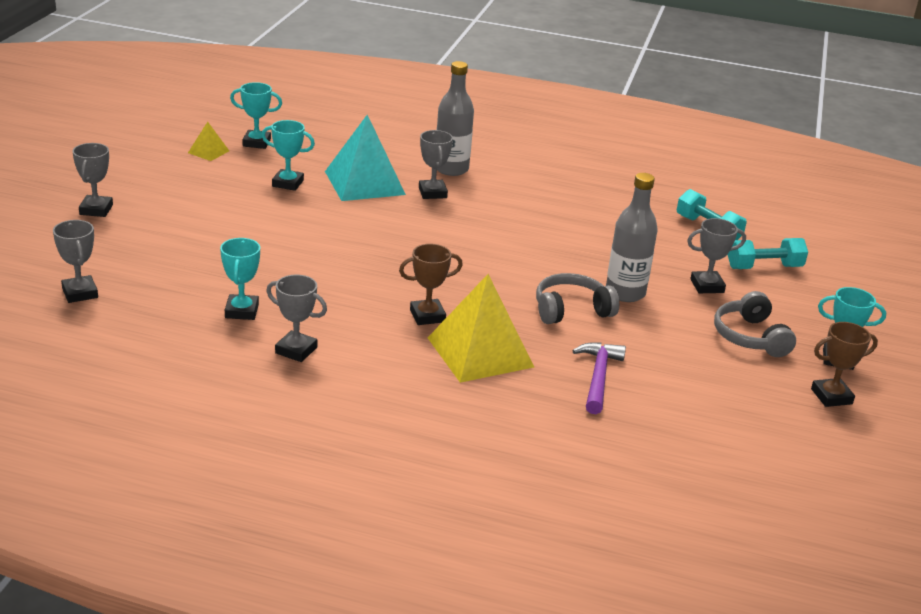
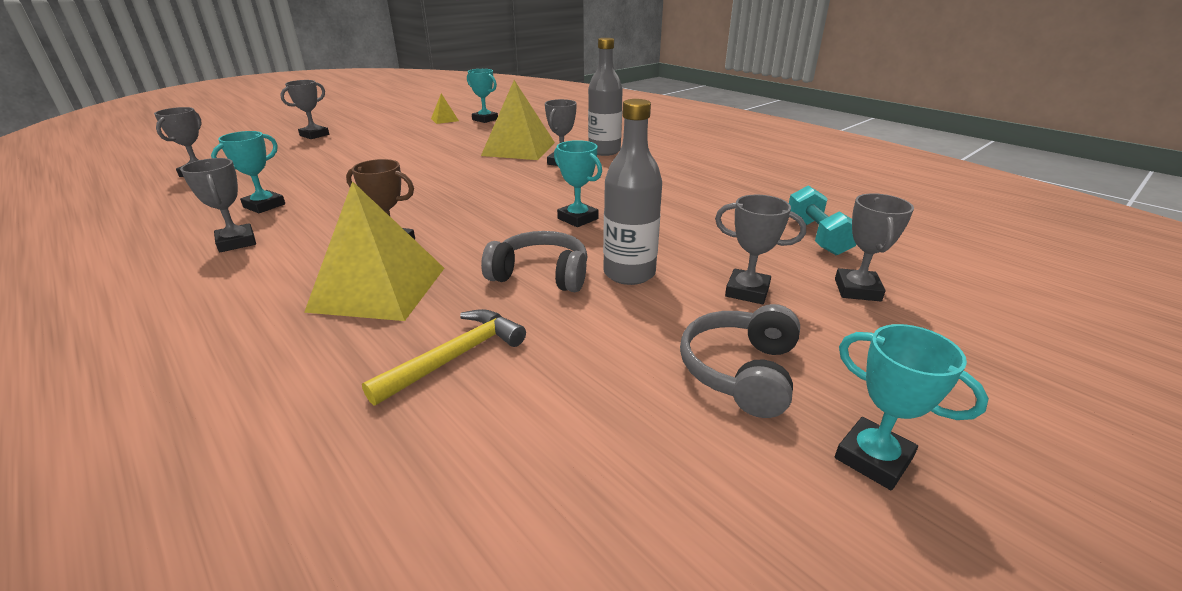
camera: 35 degrees right, 0 degrees up
turquoise trophy [261,120,315,191] -> turquoise trophy moved to [554,140,602,227]
turquoise pyramid [325,115,406,201] -> yellow pyramid [481,80,555,160]
purple hammer [572,342,626,414] -> yellow hammer [362,309,526,406]
turquoise dumbbell [728,238,808,269] -> grey trophy [835,193,914,302]
brown trophy [811,322,878,407] -> none

